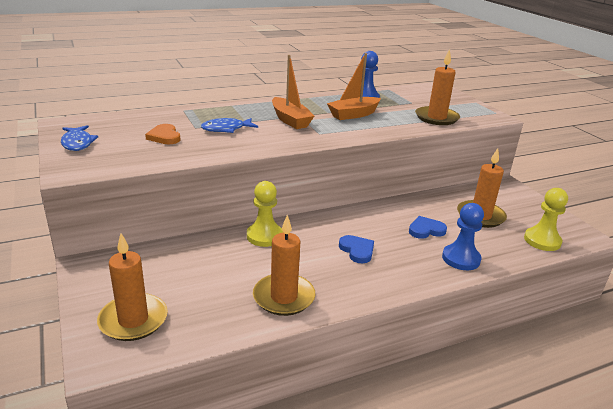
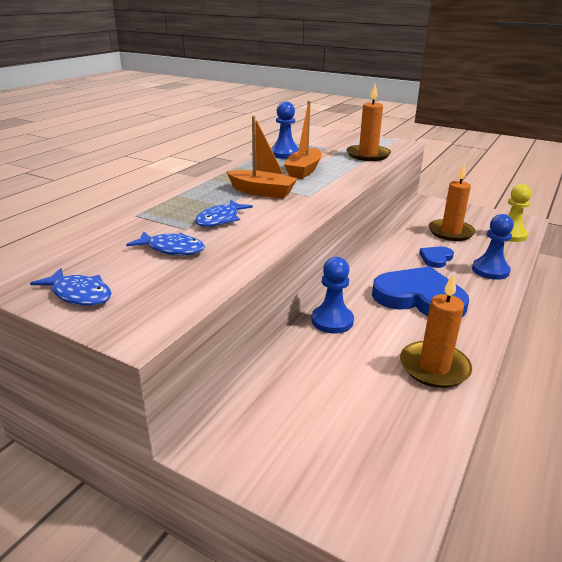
camera: 35 degrees left, 0 degrees up
orange candle [97,233,168,341] -> none
orange heart [145,124,181,144] -> blue fish [126,231,205,256]
yellow pawn [247,181,283,247] -> blue pawn [311,257,354,334]
blue heart [339,235,374,263] -> blue heart [372,266,469,317], size x2.12

